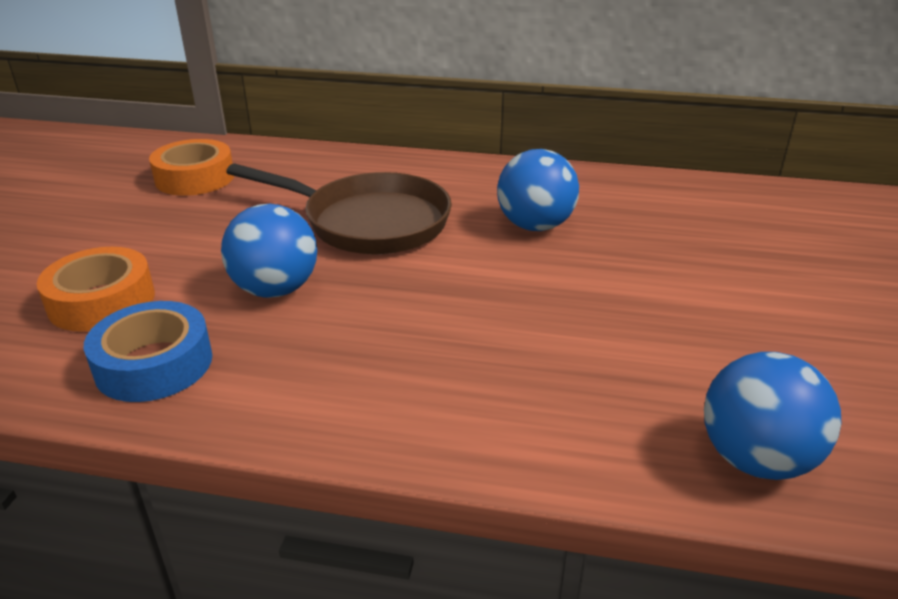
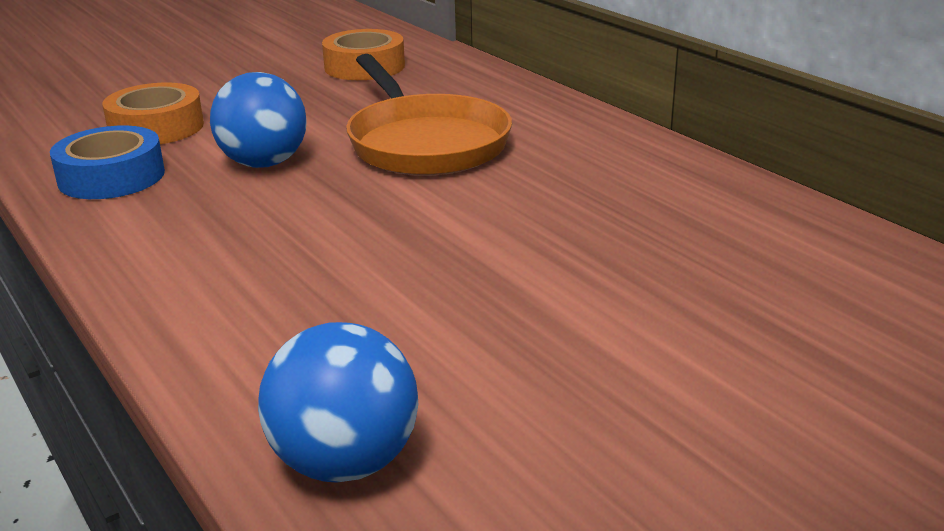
camera: 45 degrees right, 5 degrees down
brown pan [226,164,452,254] -> orange pan [346,54,512,176]
blue ball [497,149,579,231] -> none

